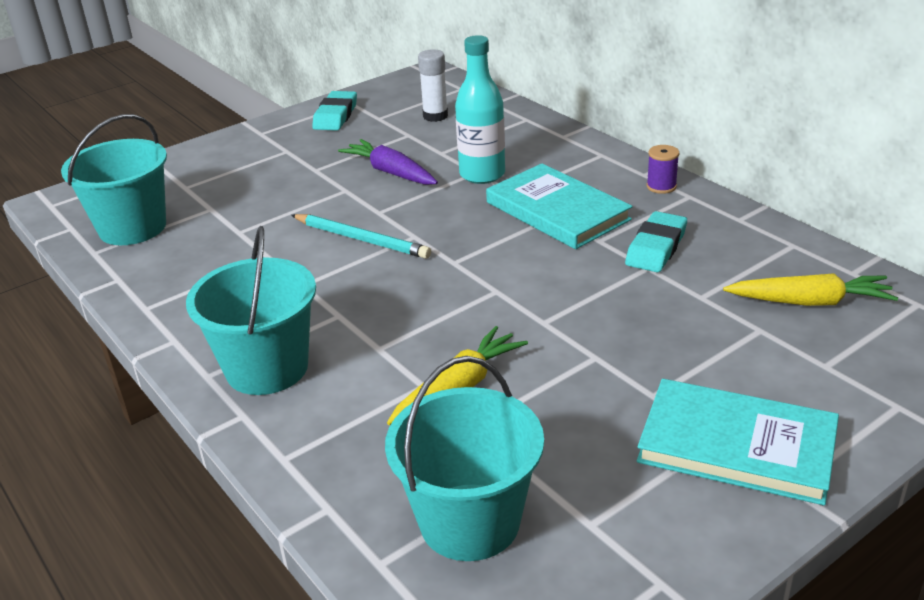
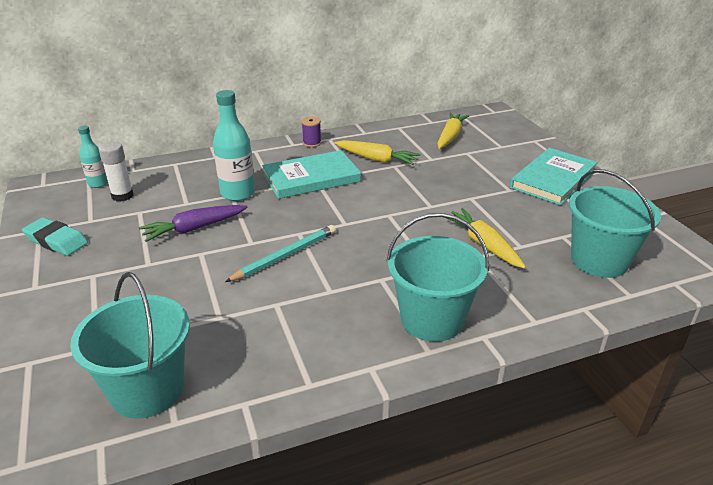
camera: 75 degrees left, 0 degrees up
turquoise eraser [625,211,687,272] -> yellow carrot [334,140,420,165]
none -> turquoise bottle [78,126,108,188]

